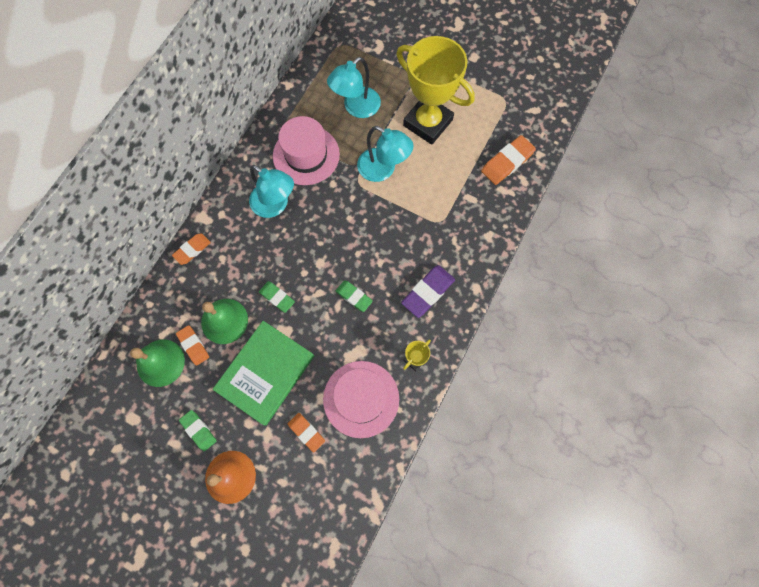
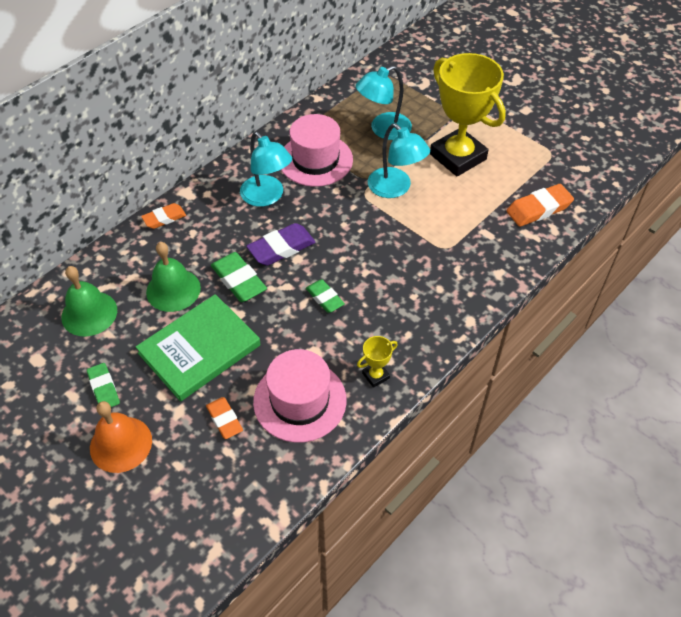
camera: 15 degrees right, 20 degrees down
orange eraser [176,325,209,366] -> none
green eraser [259,281,295,313] -> green eraser [211,252,267,302], size x1.55
purple eraser [401,265,455,318] -> purple eraser moved to [246,223,316,266]

